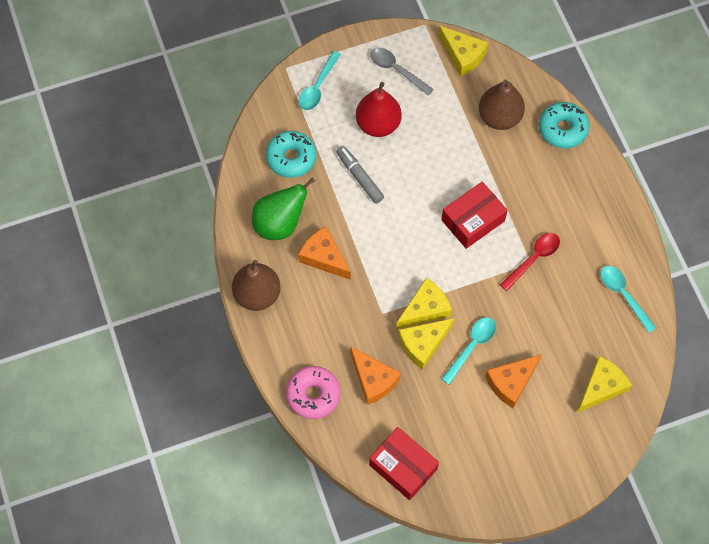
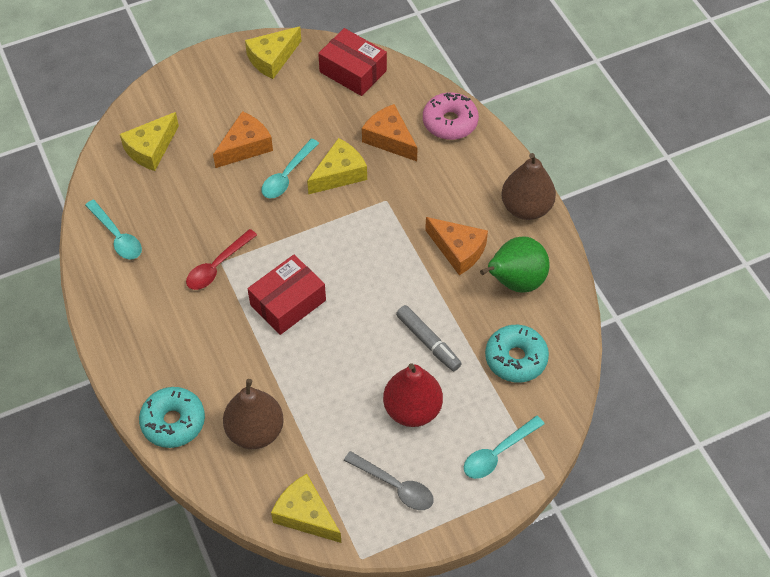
camera: 175 degrees right, 10 degrees down
turquoise spoon [298,51,341,110] -> turquoise spoon turned 150 degrees counterclockwise [464,415,545,479]
yellow cheese [396,278,452,329] -> yellow cheese moved to [245,26,301,79]

